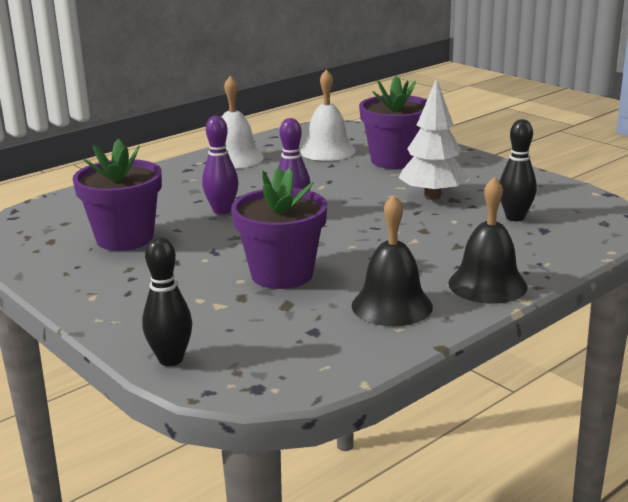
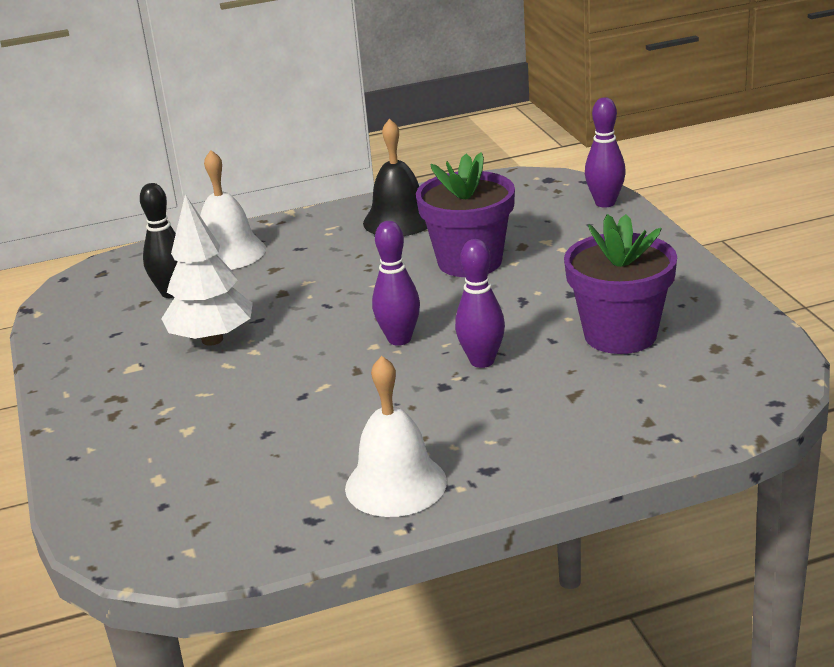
camera: 155 degrees left, 5 degrees up
black bowling pin [142,237,192,366] -> purple bowling pin [585,97,626,208]
white bell [300,69,356,161] -> white bell moved to [200,150,266,270]
purple flower pot [359,75,427,169] -> none
black bell [448,176,528,304] -> none

